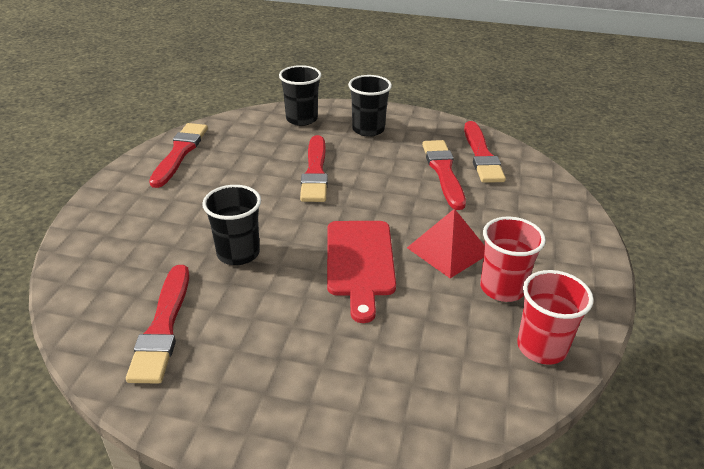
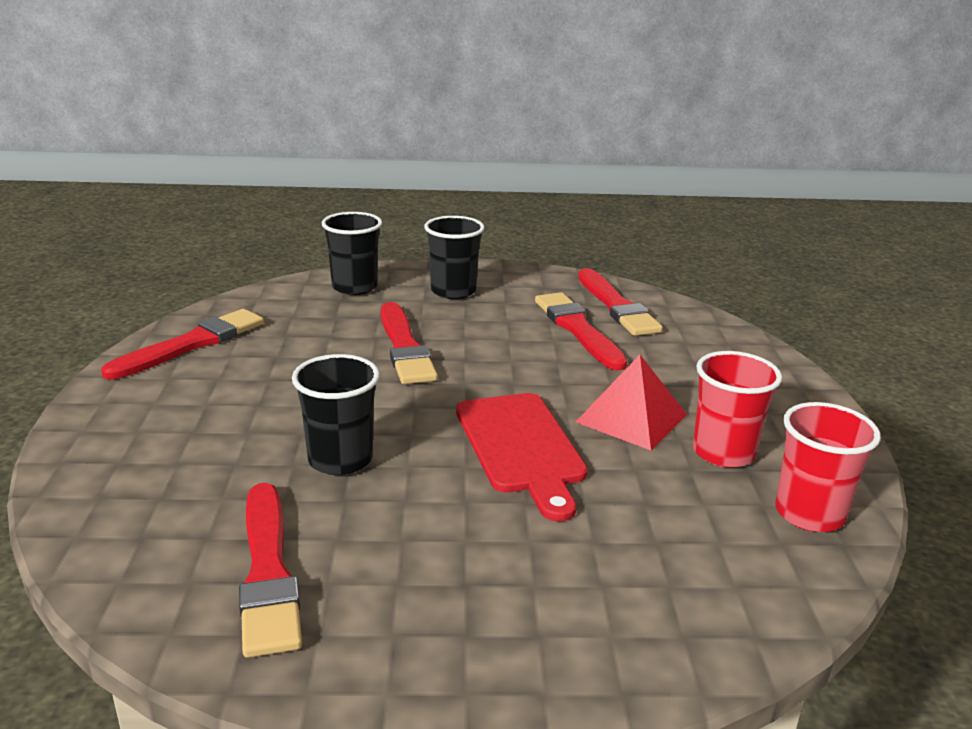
camera: 15 degrees left, 10 degrees down
red brush [149,123,208,188] -> red brush turned 45 degrees clockwise [101,309,264,380]

